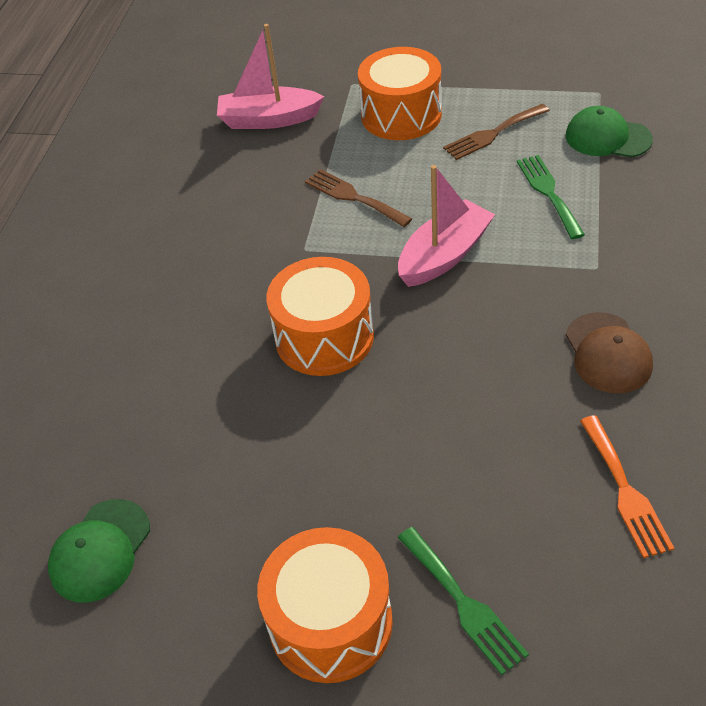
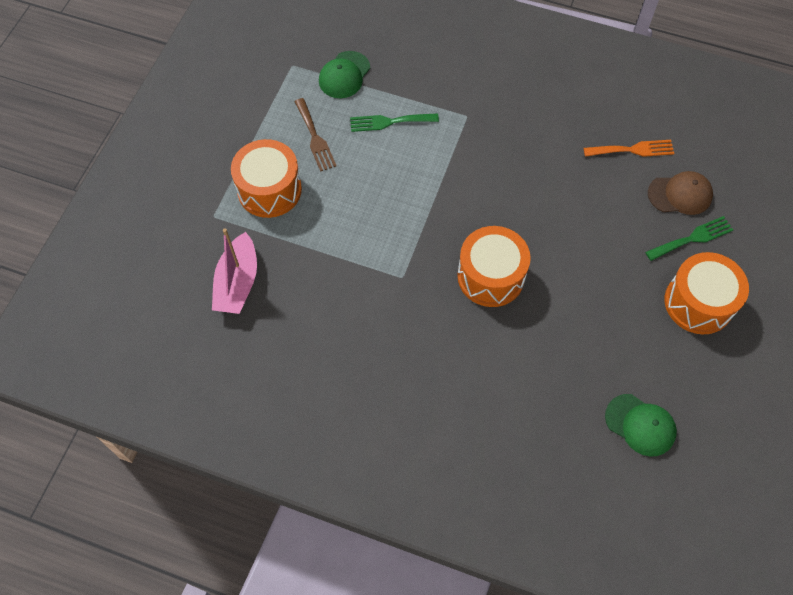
camera: 85 degrees left, 15 degrees up
brown fork [305,169,412,227] -> none
pink boat [398,165,495,287] -> none
brown cap [566,312,653,394] -> brown cap moved to [648,171,713,215]

